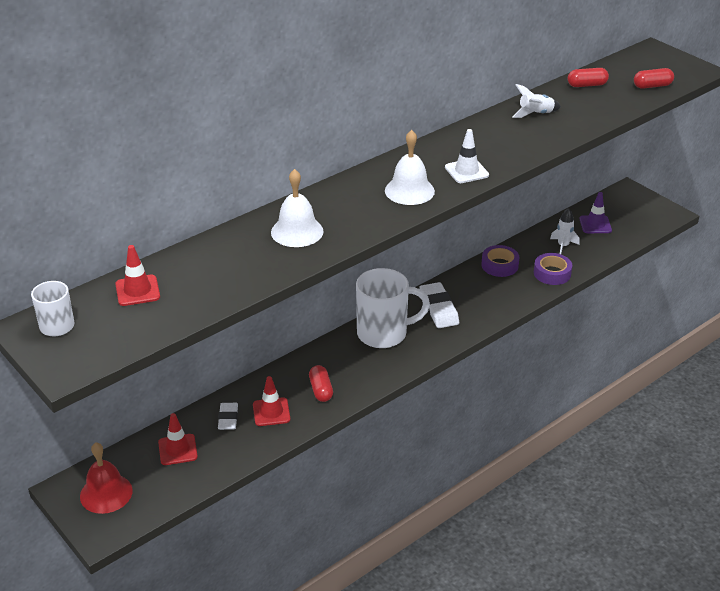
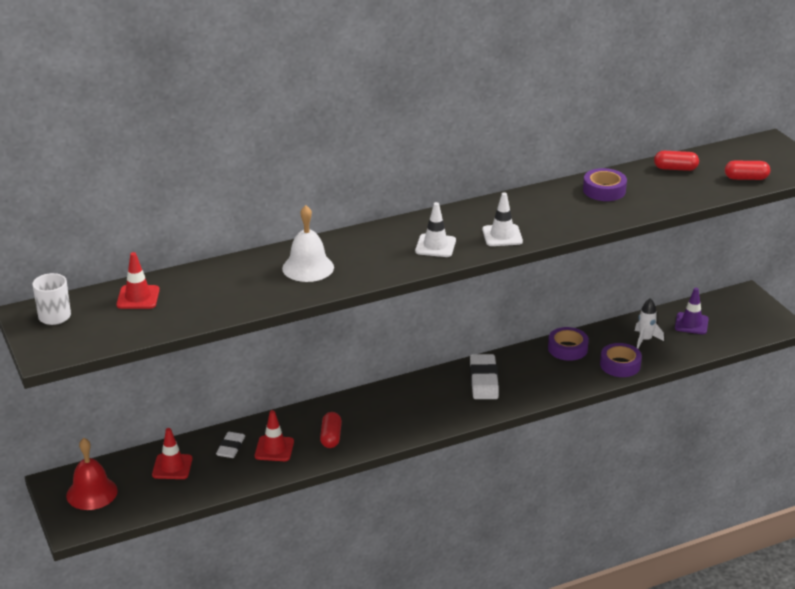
camera: 15 degrees right, 5 degrees down
white mug [356,268,430,348] -> none
white bell [385,130,435,205] -> white traffic cone [415,202,456,257]
white rocket [512,84,561,118] -> purple tape [583,168,627,201]

